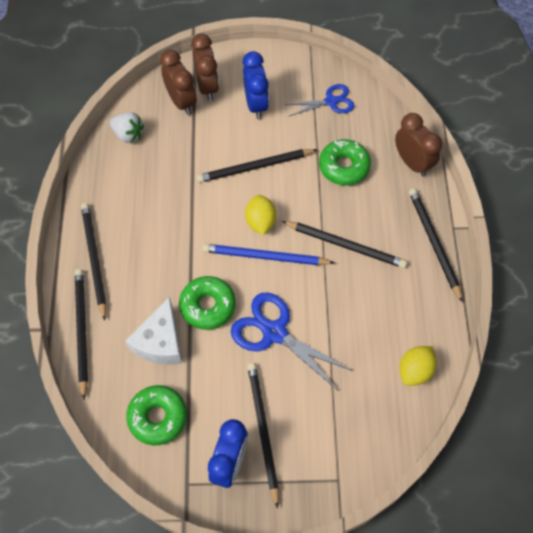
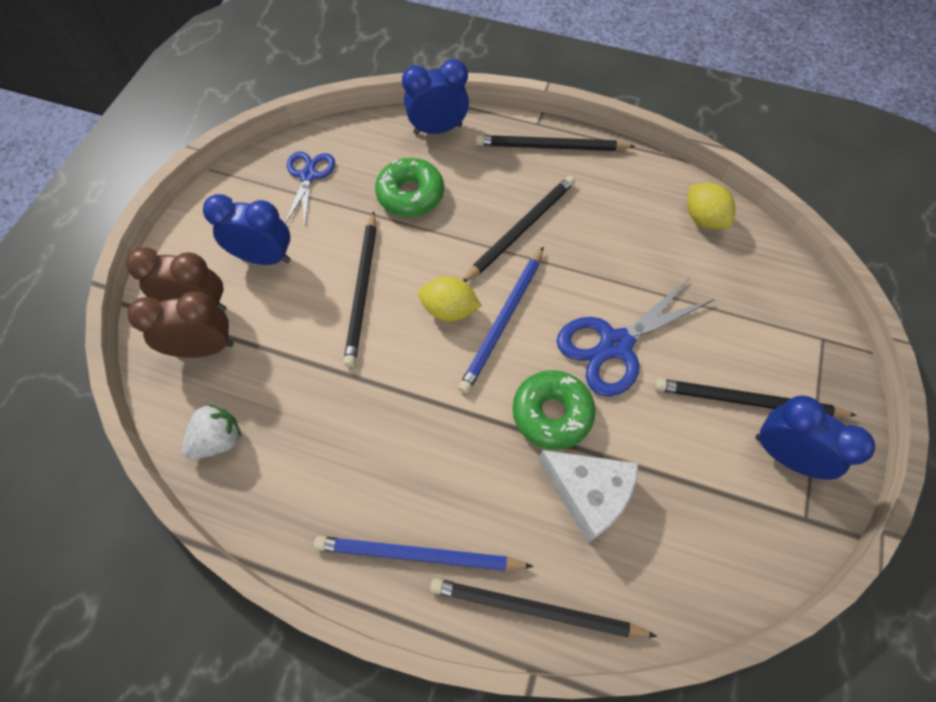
camera: 70 degrees left, 0 degrees up
black pencil [81,203,106,321] -> blue pencil [314,536,534,571]
green donut [126,385,187,446] -> none
brown clock [395,113,442,177] -> blue clock [402,59,469,135]

